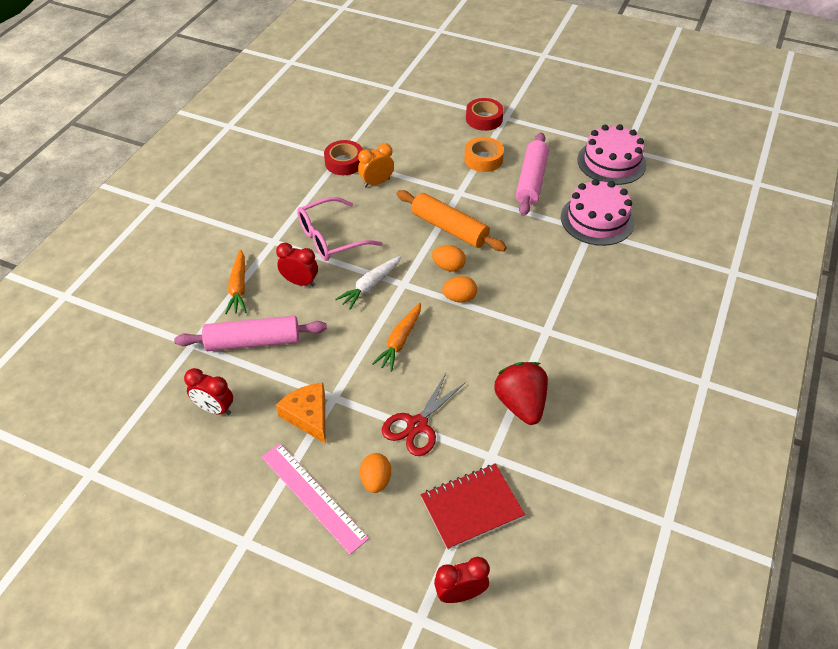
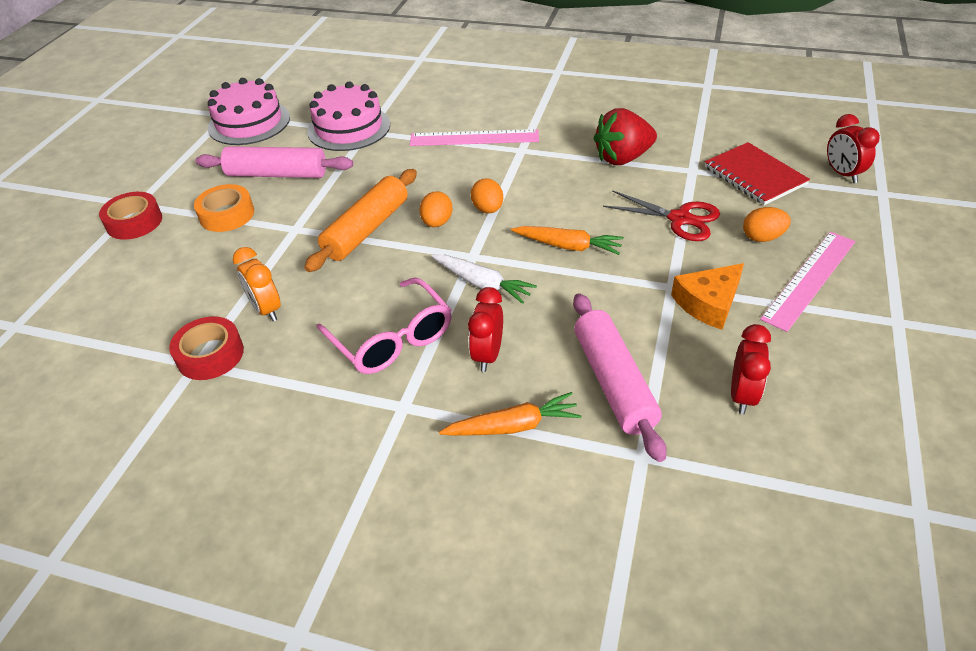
camera: 95 degrees left, 5 degrees down
none -> pink ruler [410,129,539,146]

